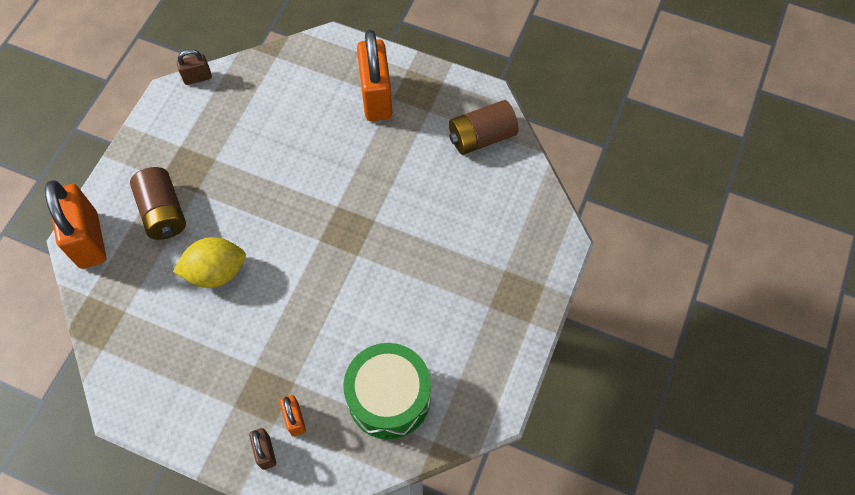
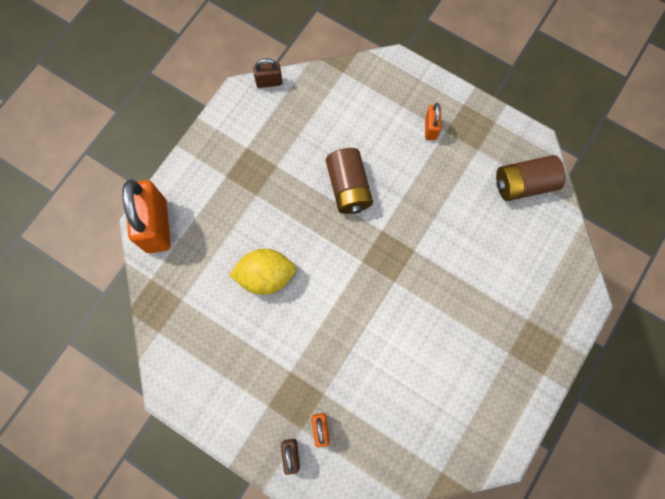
camera: 10 degrees right, 10 degrees up
brown battery [130,167,186,240] -> brown battery moved to [326,148,373,214]
green drum [343,343,431,440] -> none
orange padlock [357,30,392,121] -> orange padlock [425,103,441,140], size x0.49

